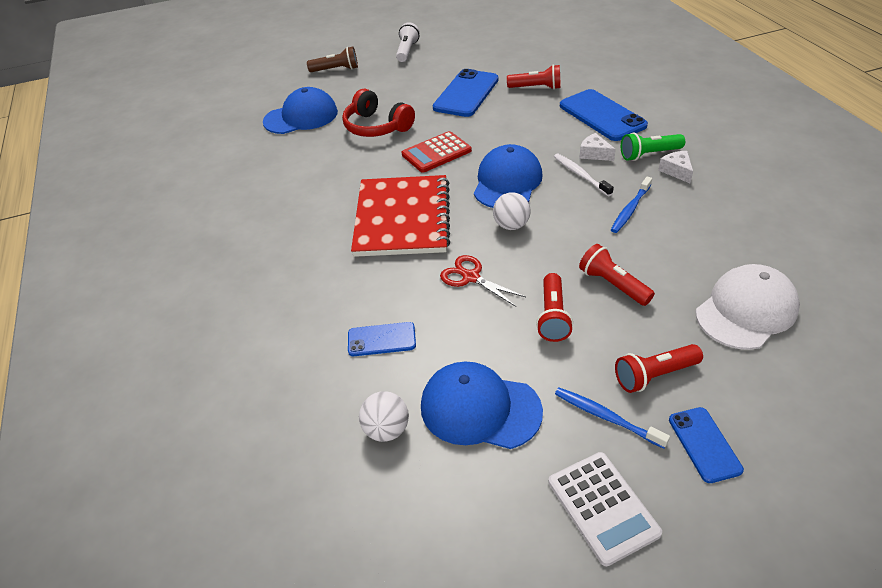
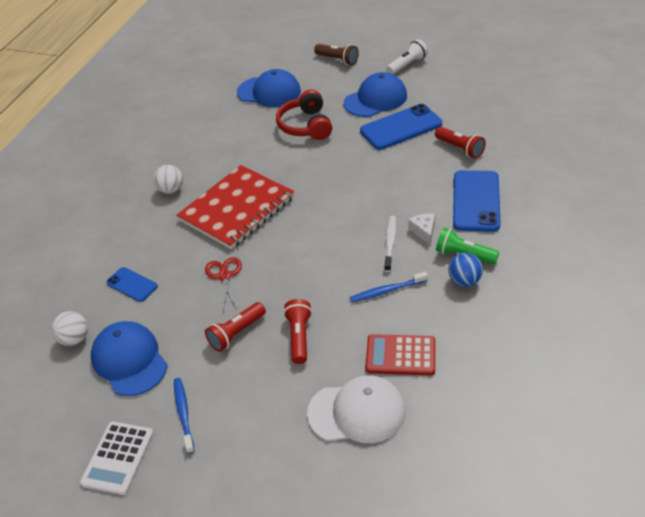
camera: 40 degrees right, 0 degrees up
red calculator [402,131,472,173] -> red calculator moved to [366,334,435,375]
blue cap [474,144,543,208] -> blue cap moved to [344,72,407,117]
white ball [493,192,531,230] -> white ball moved to [153,165,183,194]
red flashlight [615,344,703,393] -> none
white cheese [658,151,693,183] -> blue ball [448,253,483,287]
blue phone [669,407,744,483] -> none

